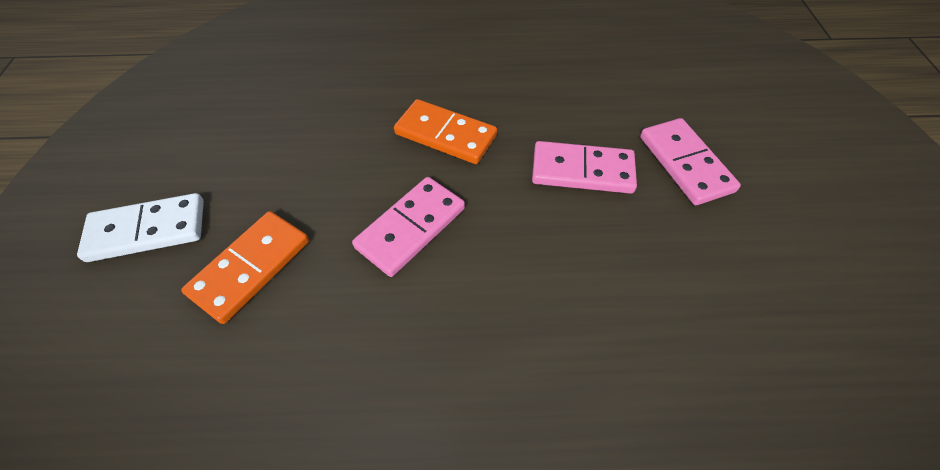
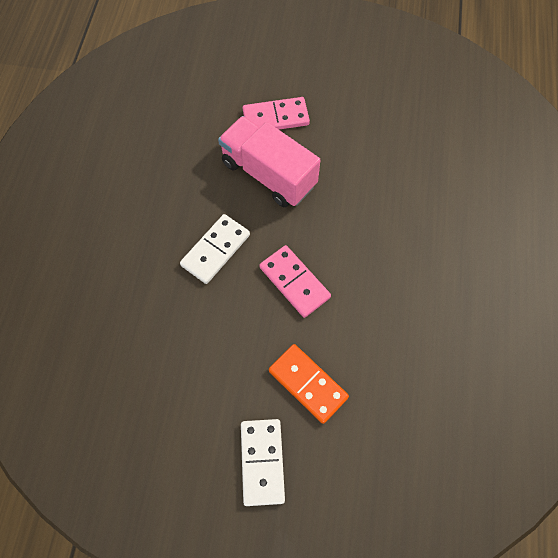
camera: 80 degrees left, 10 degrees up
orange domino [394,99,497,164] -> white domino [180,214,250,284]
pink domino [532,141,637,194] -> pink truck [218,116,320,207]

